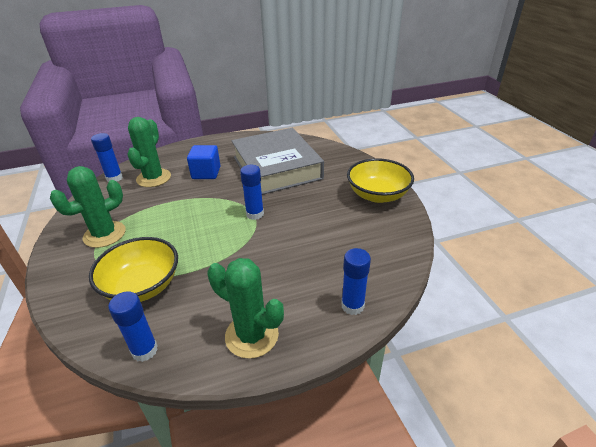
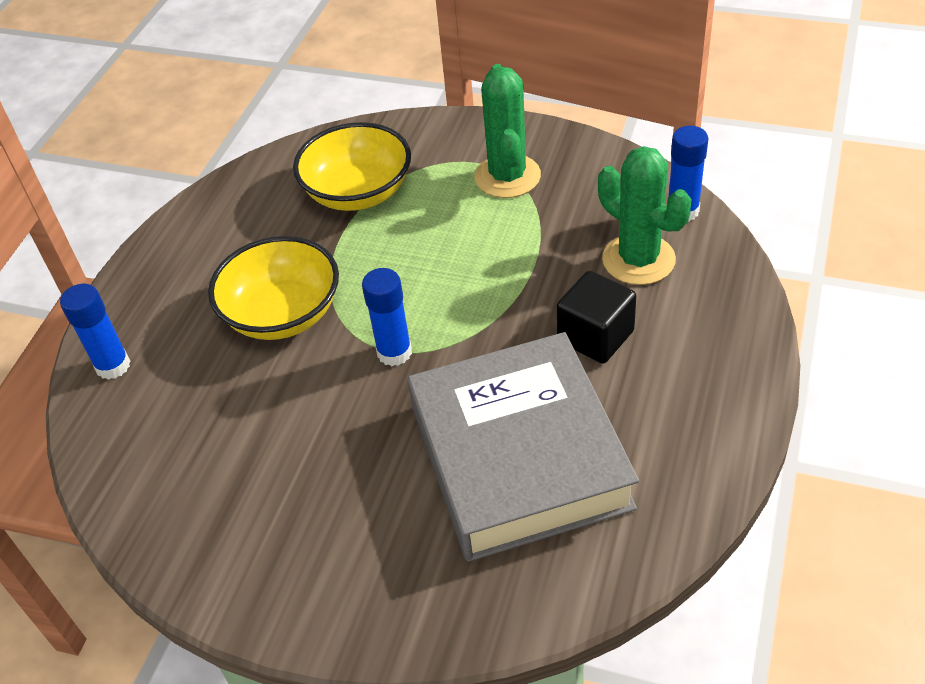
camera: 130 degrees right, 10 degrees up
blue glue stick [108,291,158,362] -> none
blue cube [187,145,220,179] -> black cube [557,271,636,364]
green cactus [207,258,284,359] -> none
grey book [232,128,324,195] -> grey book turned 60 degrees clockwise [408,332,639,562]
yellow bowl [347,158,414,203] -> yellow bowl moved to [208,236,339,340]

